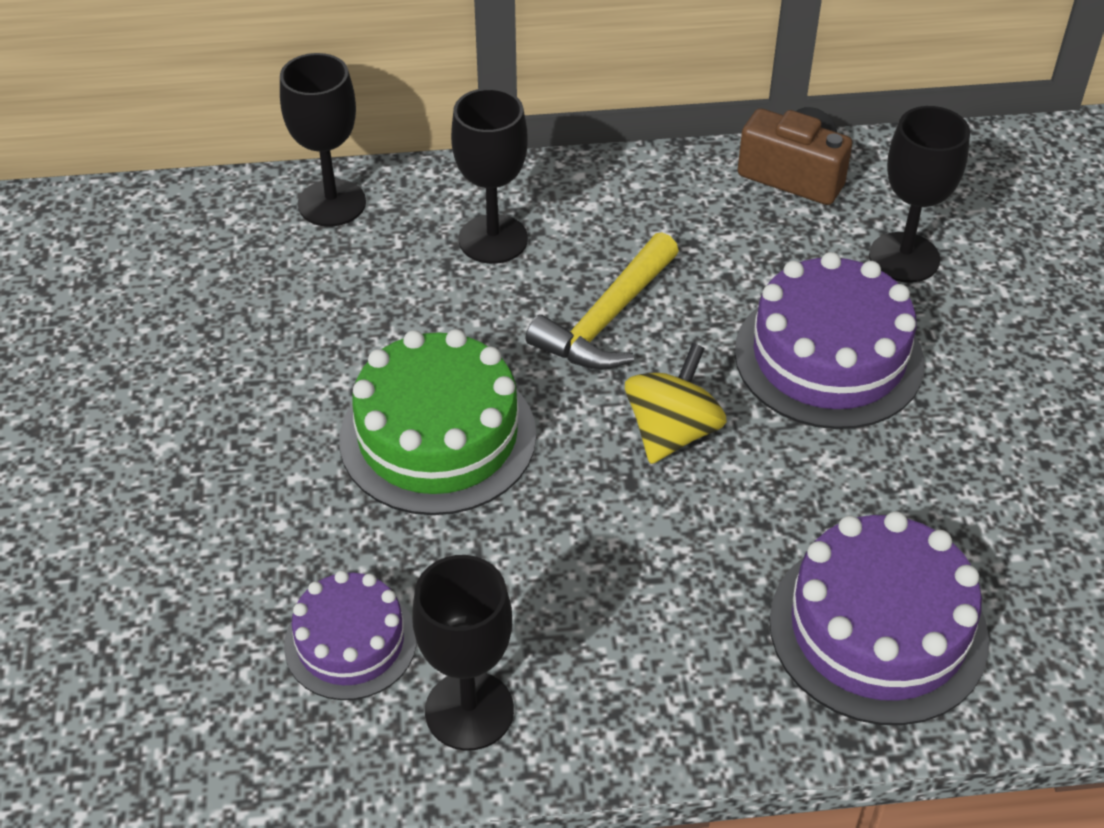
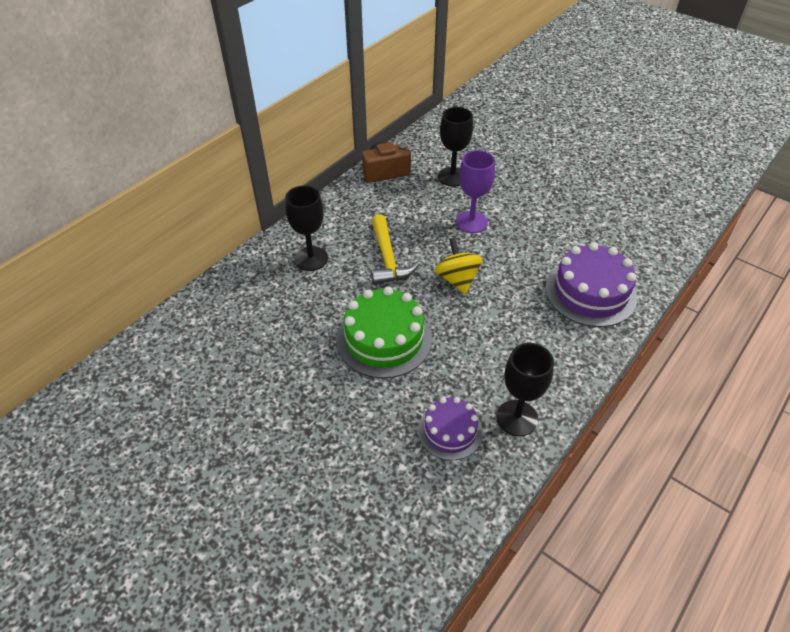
camera: 45 degrees left, 0 degrees up
black goblet [280,53,366,227] -> none
purple cake [735,252,924,429] -> purple goblet [456,150,495,233]

